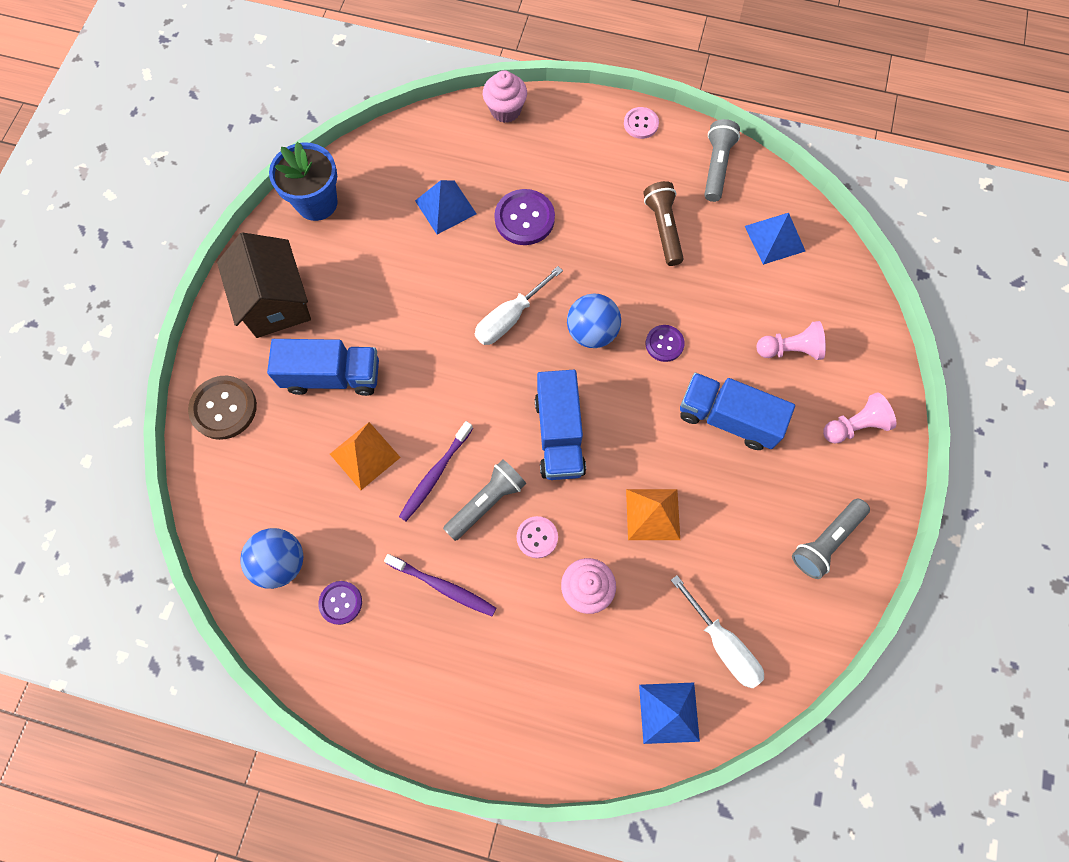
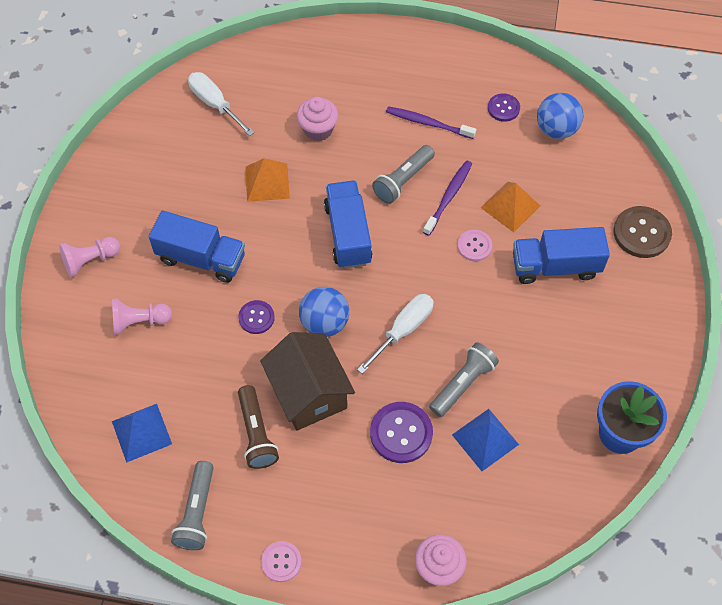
camera: 175 degrees right, 10 degrees down
brown house [217,232,311,338] -> brown house moved to [260,332,355,431]
pink button [516,516,558,558] -> pink button moved to [457,230,492,261]
blue pyramid [639,683,700,744] -> none
grey flashlight [792,499,870,579] -> grey flashlight moved to [429,342,499,417]

